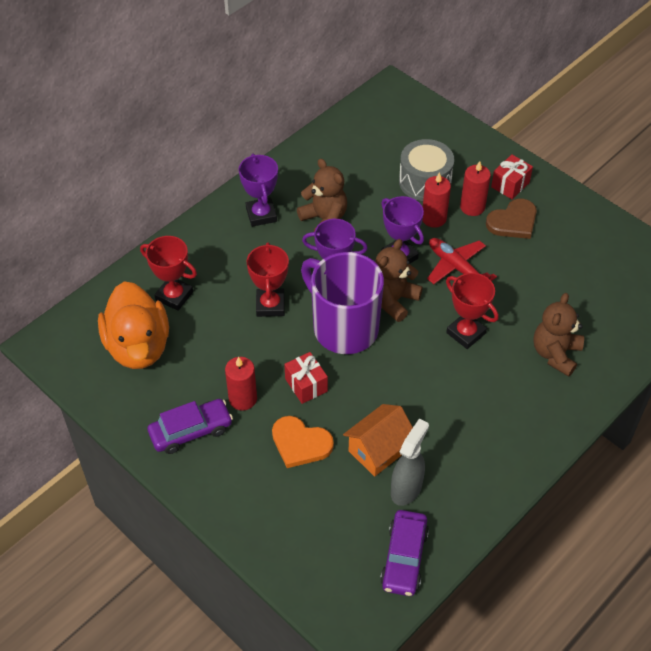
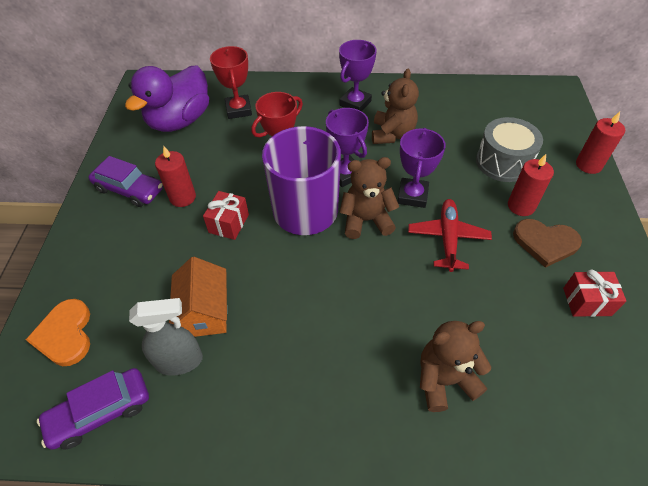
camera: 50 degrees right, 0 degrees up
orange duck [98,281,169,369] -> purple duck [125,65,209,132]
orange heart [272,416,334,468] -> orange heart moved to [26,299,90,366]
orange house [343,404,413,477] -> orange house turned 75 degrees clockwise [169,257,227,337]
red candle [422,172,451,228] -> red candle moved to [576,112,625,174]
red trophy [446,273,499,349] -> none
red gift [491,155,533,199] -> red gift moved to [563,270,626,317]

